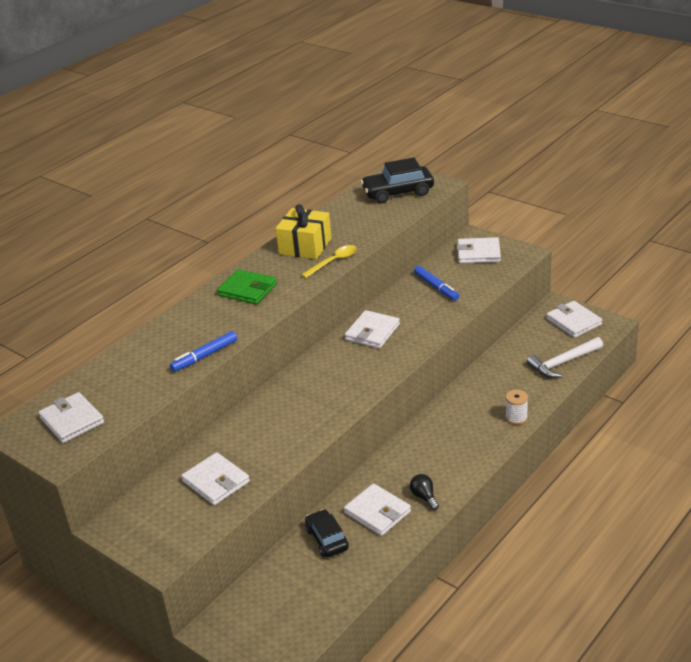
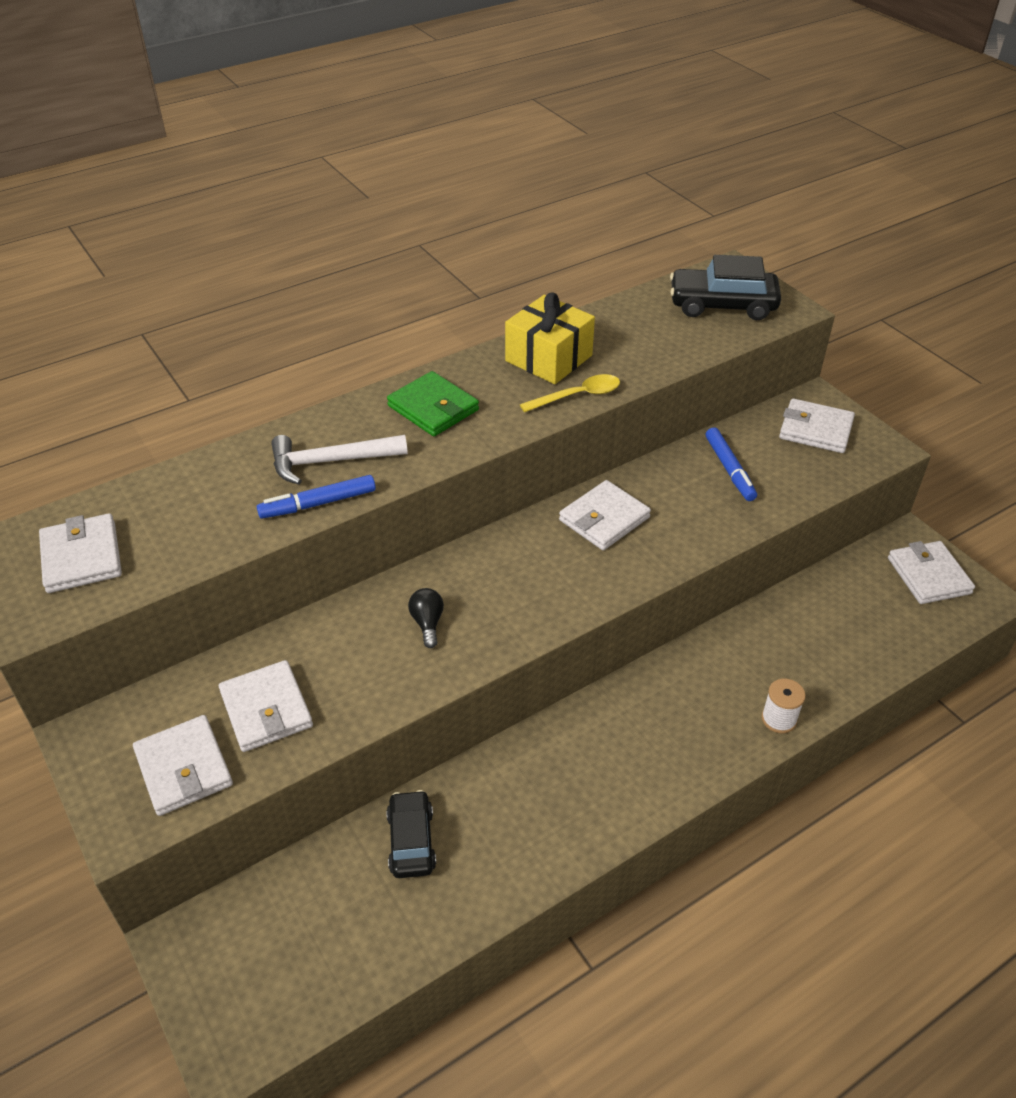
camera: 15 degrees right, 10 degrees up
white wallet [344,483,411,536] -> white wallet moved to [133,715,233,816]
black light bulb [410,474,439,510] -> black light bulb moved to [408,588,444,648]
white hammer [527,337,603,378] -> white hammer moved to [271,435,408,485]

